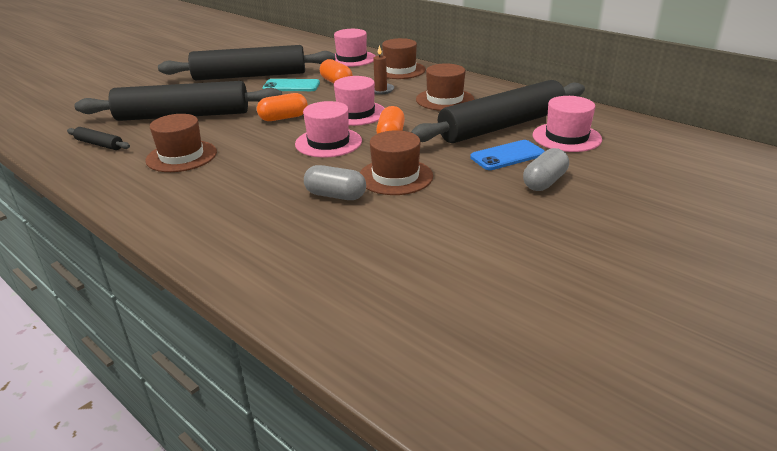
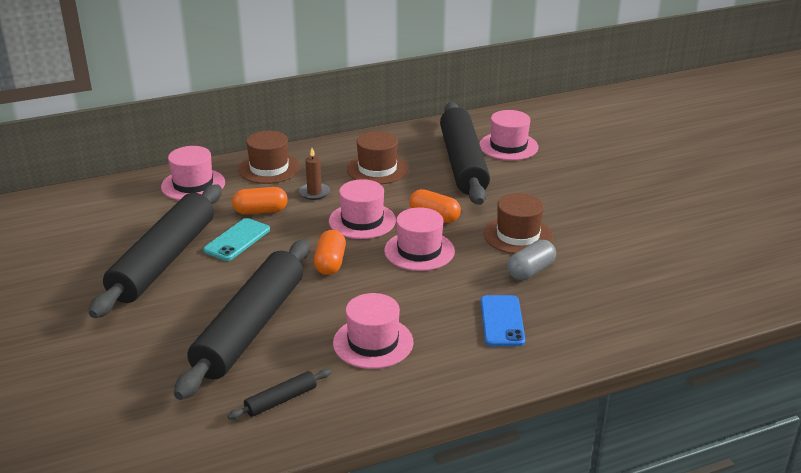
camera: 65 degrees left, 0 degrees up
brown hat [145,114,217,172] -> pink hat [333,293,414,369]
blue phone [470,140,545,170] -> blue phone moved to [481,295,525,346]
grey capsule [523,148,569,191] -> none

